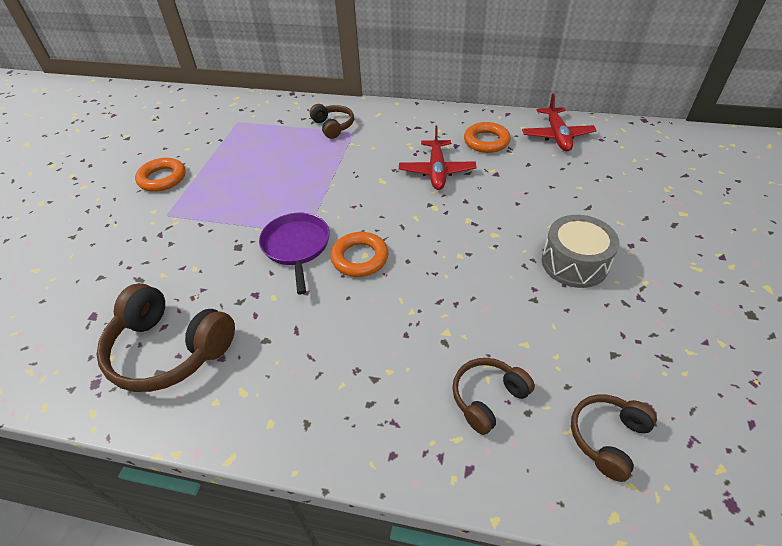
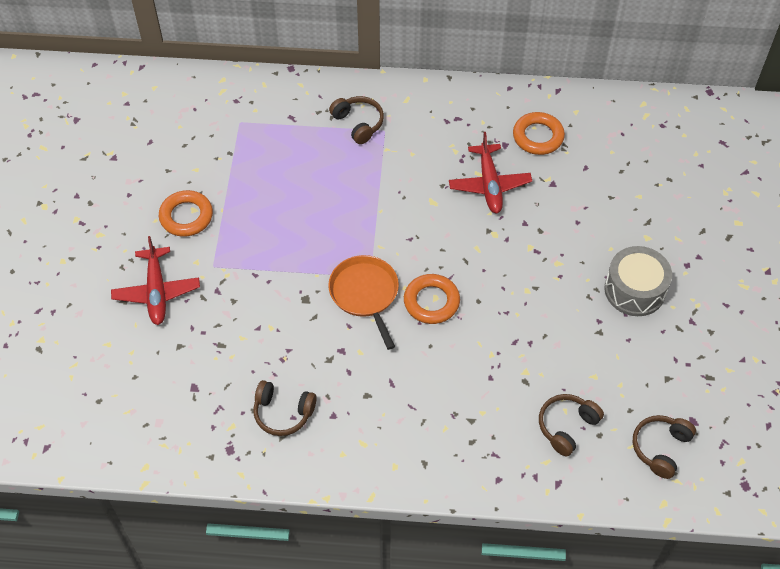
camera: 10 degrees left, 10 degrees up
brown headphones [96,283,235,392] -> brown headphones [253,380,317,436], size x0.57
purple pan [259,213,330,295] -> orange pan [328,255,399,350]
red plane [522,94,597,151] -> red plane moved to [111,236,200,325]

